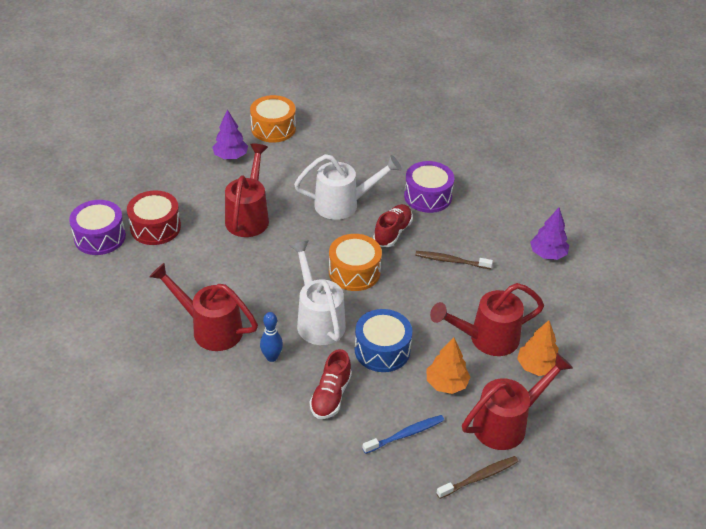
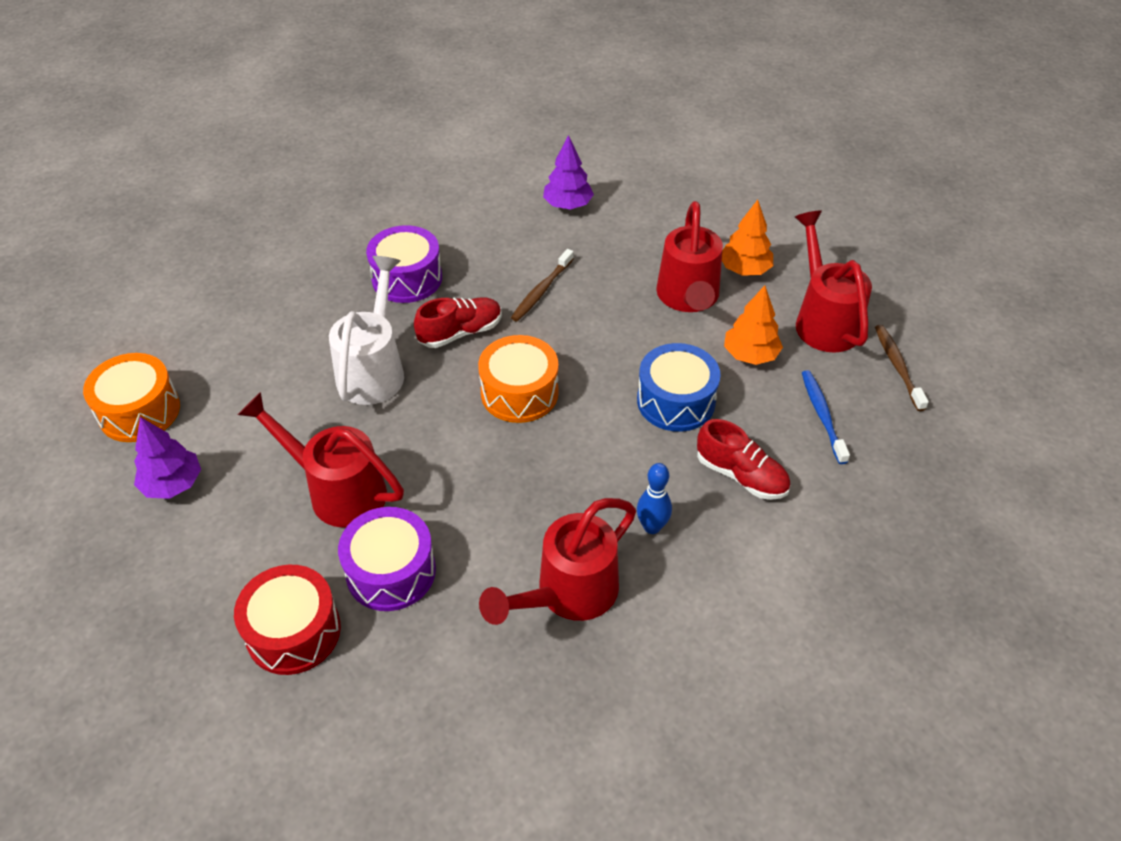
camera: 70 degrees left, 5 degrees up
purple drum [69,200,126,255] -> purple drum moved to [338,507,436,611]
white watering can [290,240,346,345] -> none
red shoe [373,204,413,247] -> red shoe turned 105 degrees clockwise [414,297,502,348]

